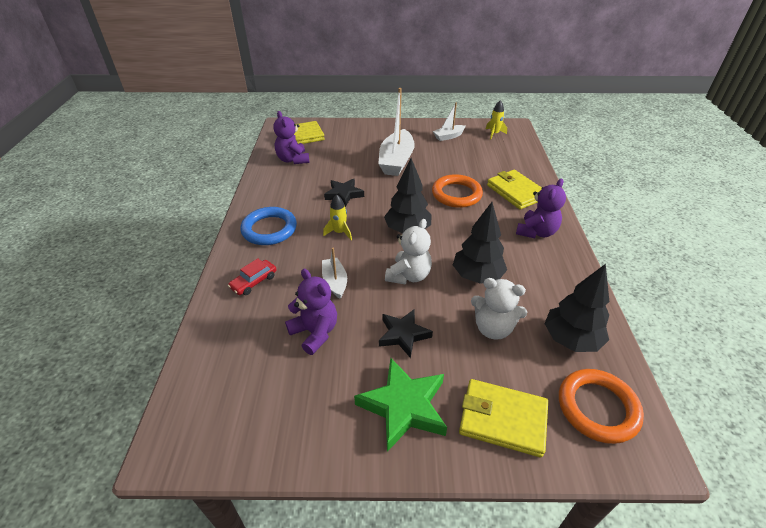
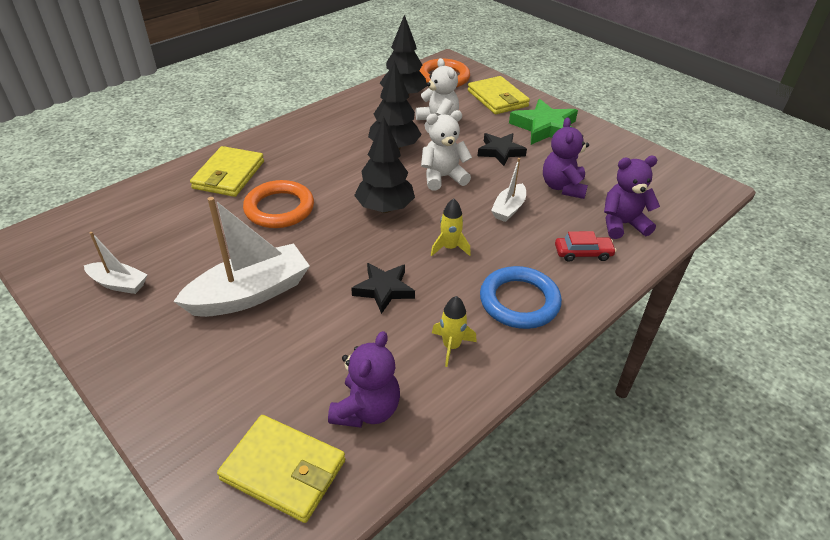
camera: 135 degrees left, 0 degrees up
yellow rocket [486,100,507,140] -> yellow rocket moved to [432,296,477,367]
purple teddy bear [516,178,566,238] -> purple teddy bear moved to [604,156,660,239]

